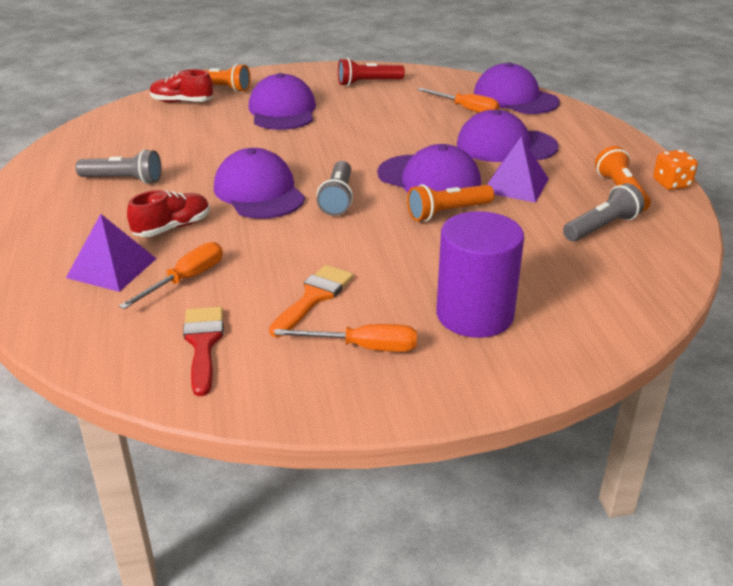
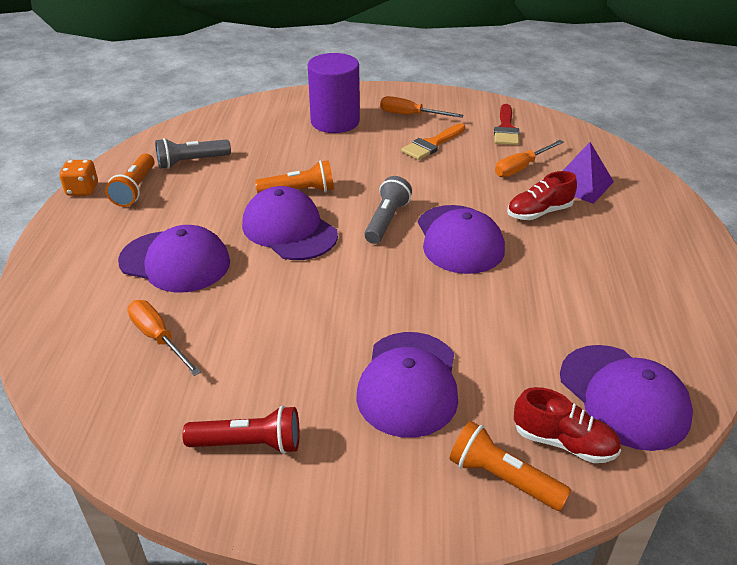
camera: 165 degrees left, 5 degrees up
grey flashlight [76,149,162,184] -> none
purple cap [474,63,560,114] -> purple cap moved to [560,345,693,451]
purple pyramid [487,136,549,203] -> none

